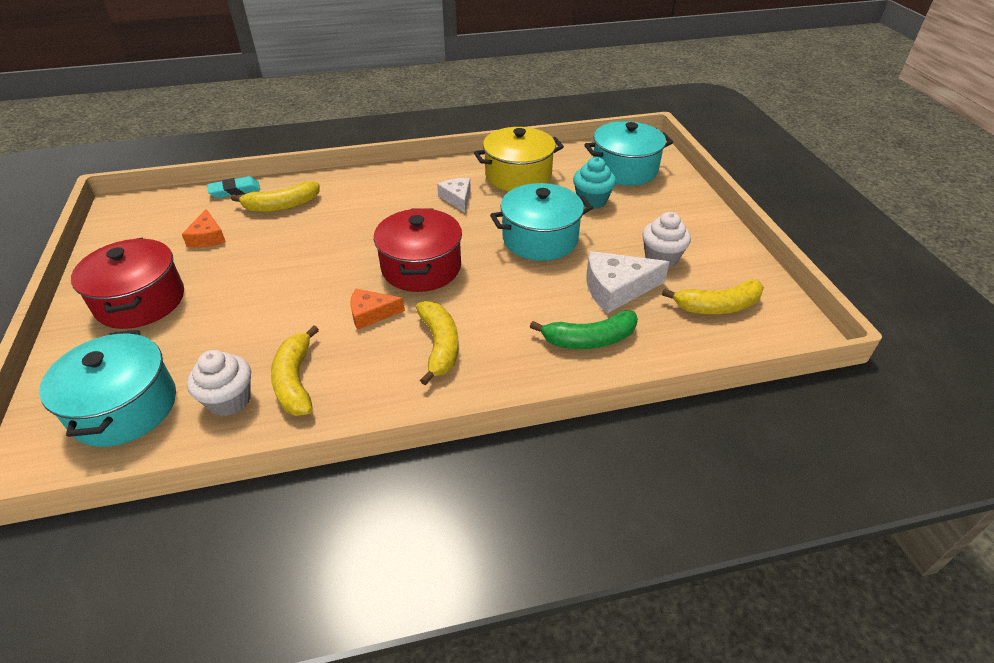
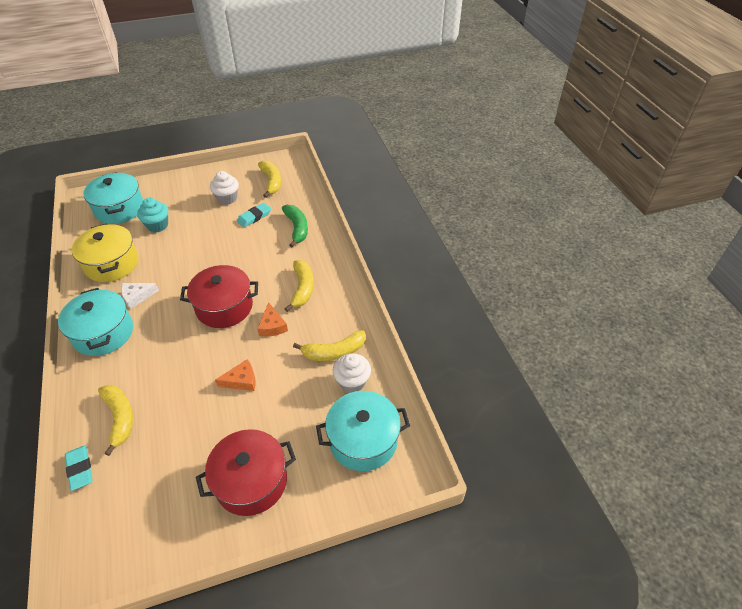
camera: 95 degrees left, 5 degrees up
orange cheese [182,209,226,247] -> orange cheese moved to [215,359,255,391]
yellow banana [416,301,459,385] -> yellow banana turned 105 degrees clockwise [284,260,314,312]
turquoise pot [490,183,593,261] -> turquoise pot moved to [58,288,133,356]
white cheese [586,251,670,314] -> turquoise eraser [237,203,271,227]

